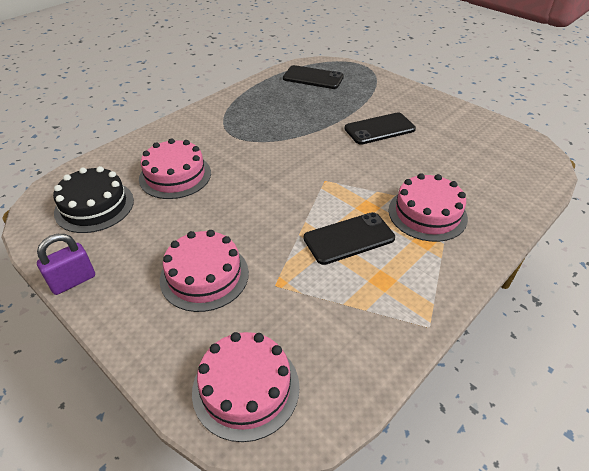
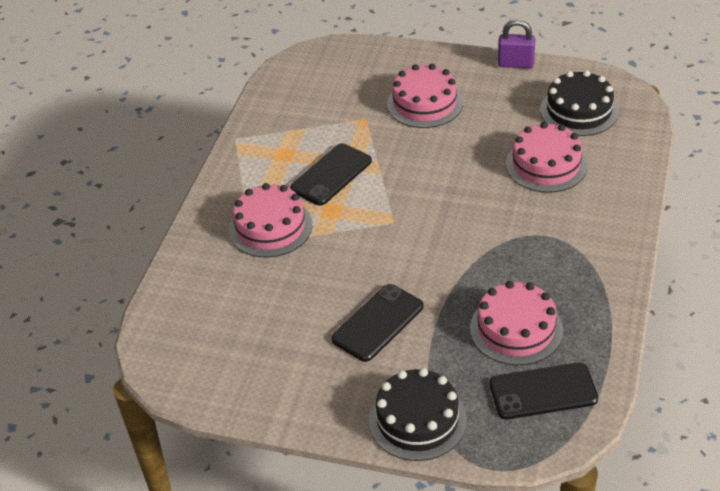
camera: 155 degrees right, 0 degrees up
purple padlock [37,234,95,295] -> purple padlock turned 75 degrees clockwise [498,19,535,68]
pink cake [192,332,300,442] -> pink cake moved to [470,281,563,365]
none -> black cake [369,368,467,461]

